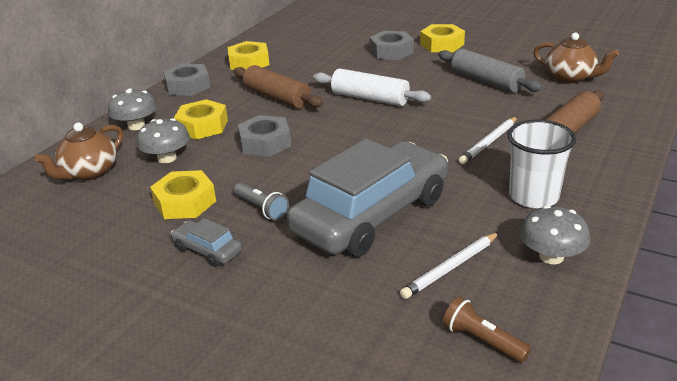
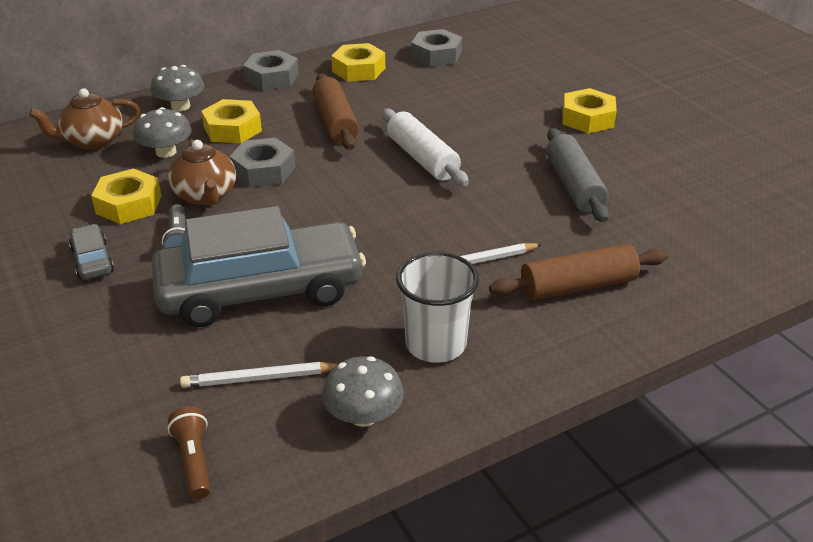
camera: 30 degrees right, 5 degrees up
grey nut [370,31,414,60] -> grey nut moved to [411,29,462,67]
brown teapot [533,33,619,83] -> brown teapot moved to [168,139,236,206]

